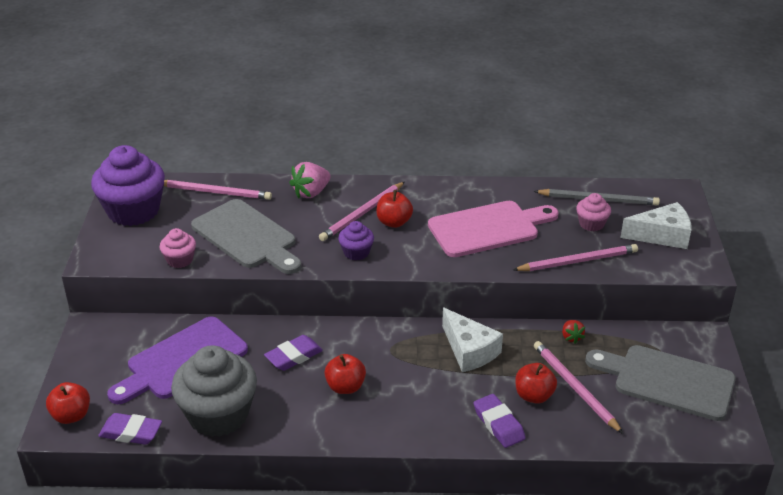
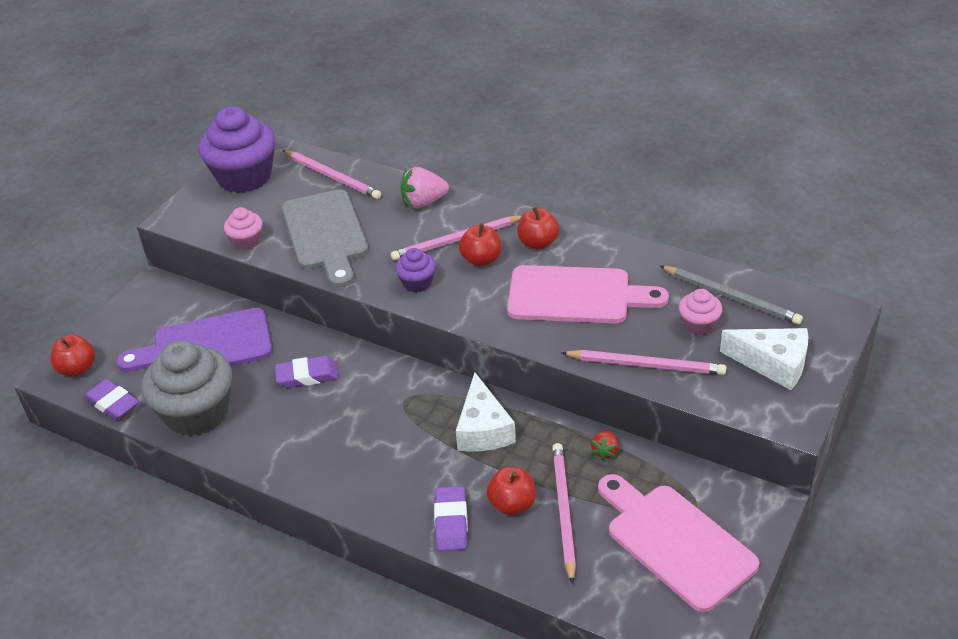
camera: 30 degrees right, 5 degrees up
red apple [324,354,366,394] -> red apple moved to [517,207,560,250]
grey cutting board [585,345,736,421] -> pink cutting board [598,474,760,612]

